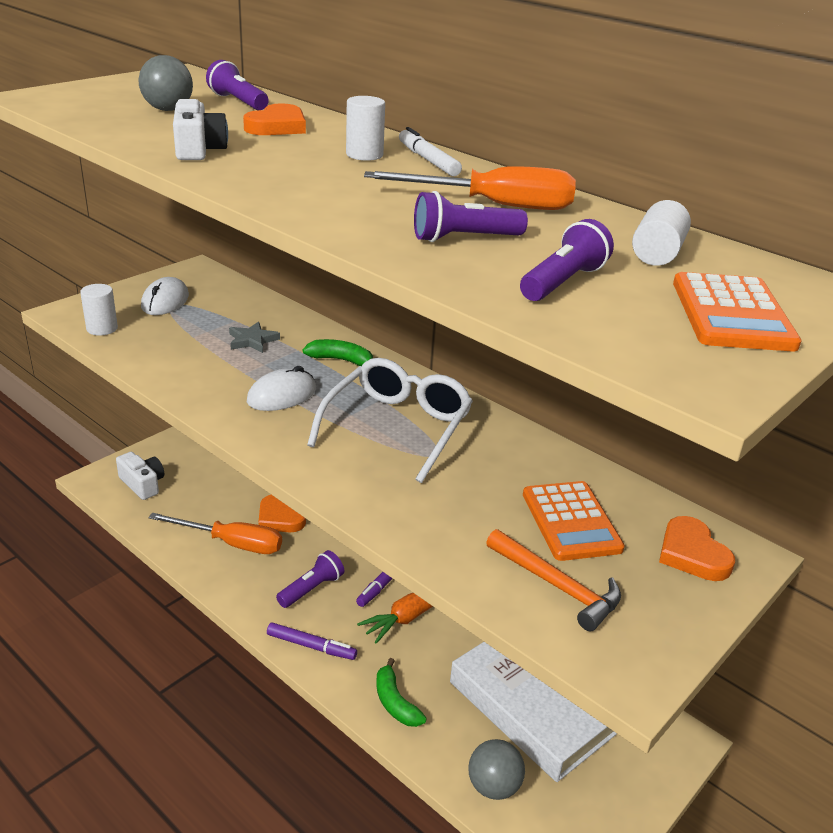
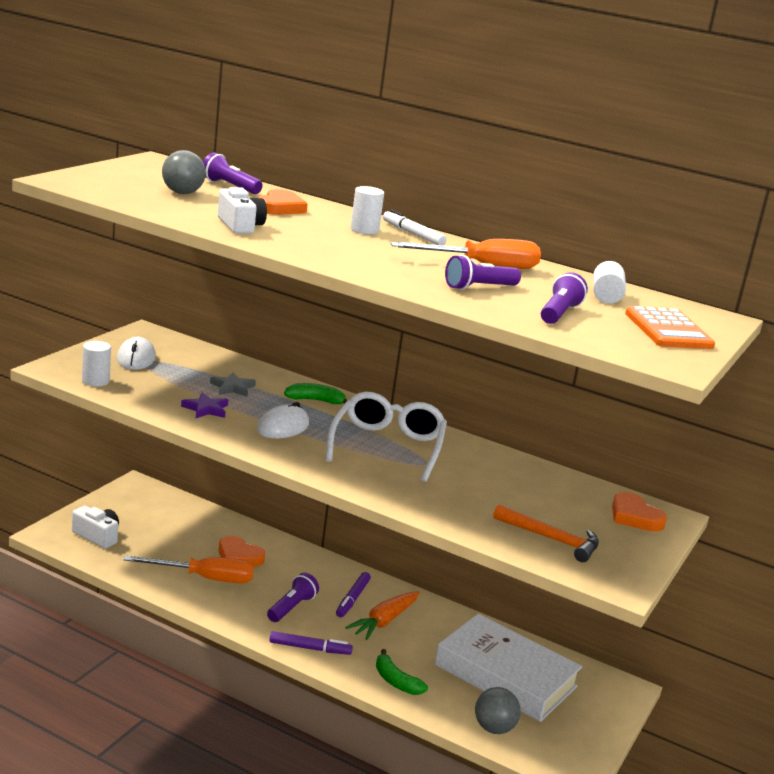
camera: 15 degrees left, 10 degrees down
orange calculator [523,481,625,561] -> none
none -> purple star [181,392,228,418]

